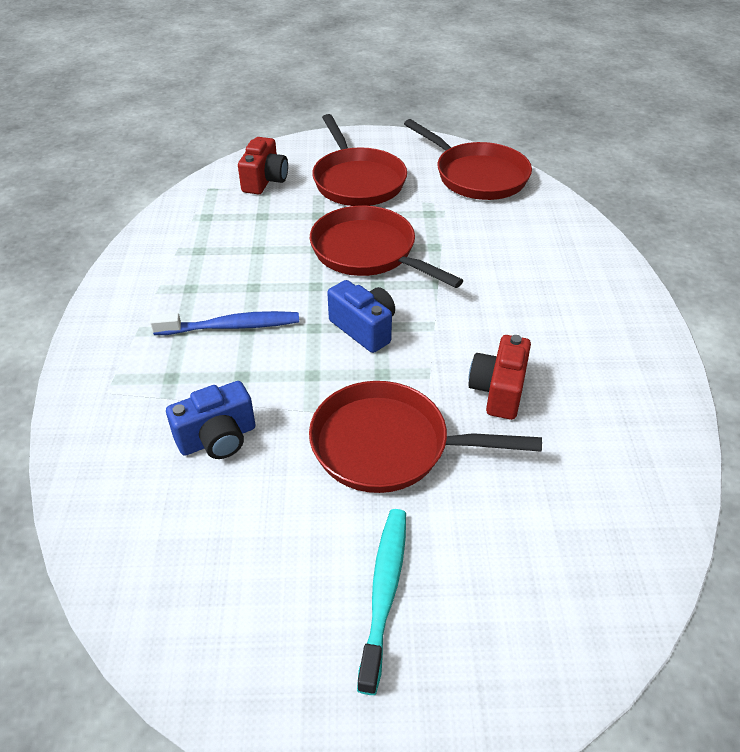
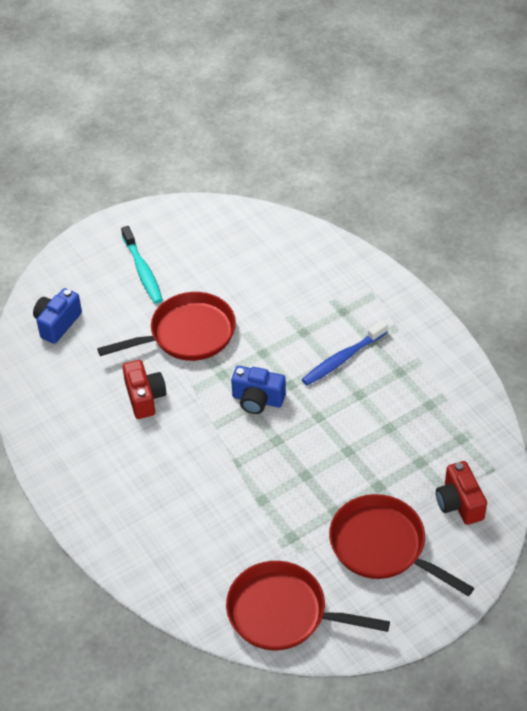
camera: 150 degrees right, 5 degrees up
blue camera [166,381,255,459] -> blue camera moved to [33,288,82,344]
red pan [310,205,464,288] -> none

